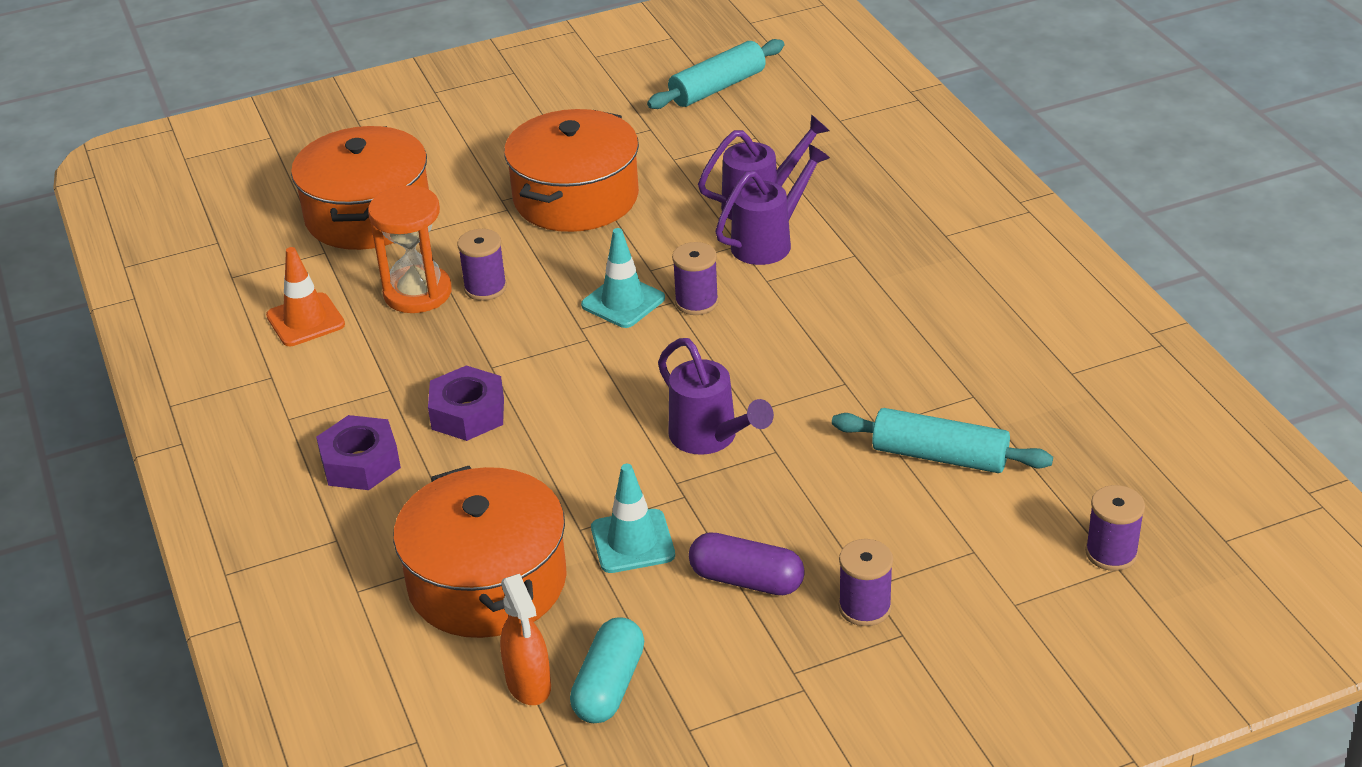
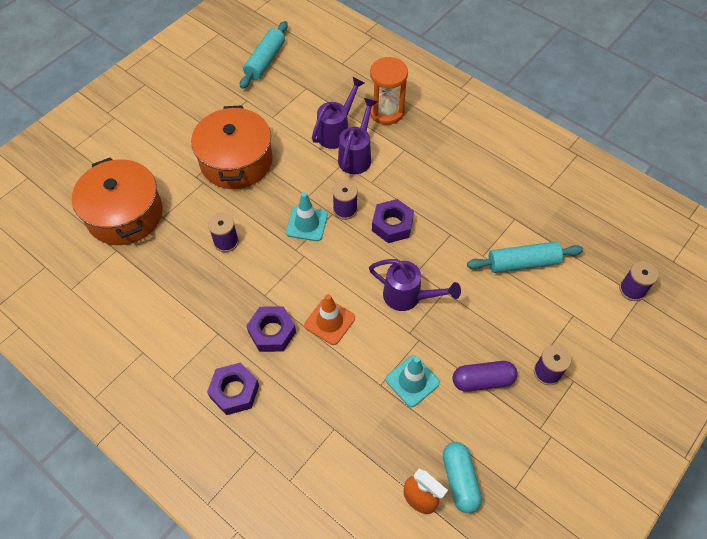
camera: 30 degrees left, 20 degrees up
orange traffic cone [266,247,345,346] -> orange traffic cone moved to [304,294,355,345]
orange hourglass [368,185,452,313] -> orange hourglass moved to [370,57,408,125]
orange pot [393,466,567,638] -> none
none -> purple nut [372,199,414,243]

